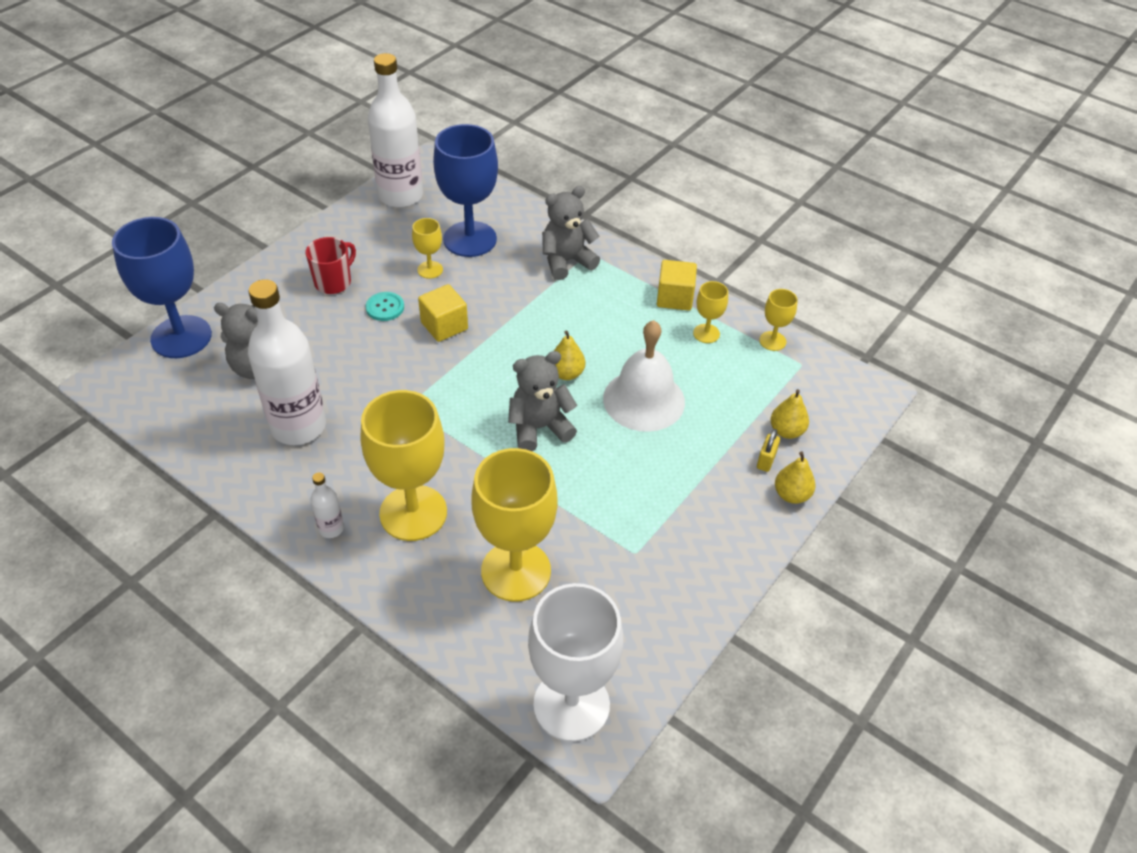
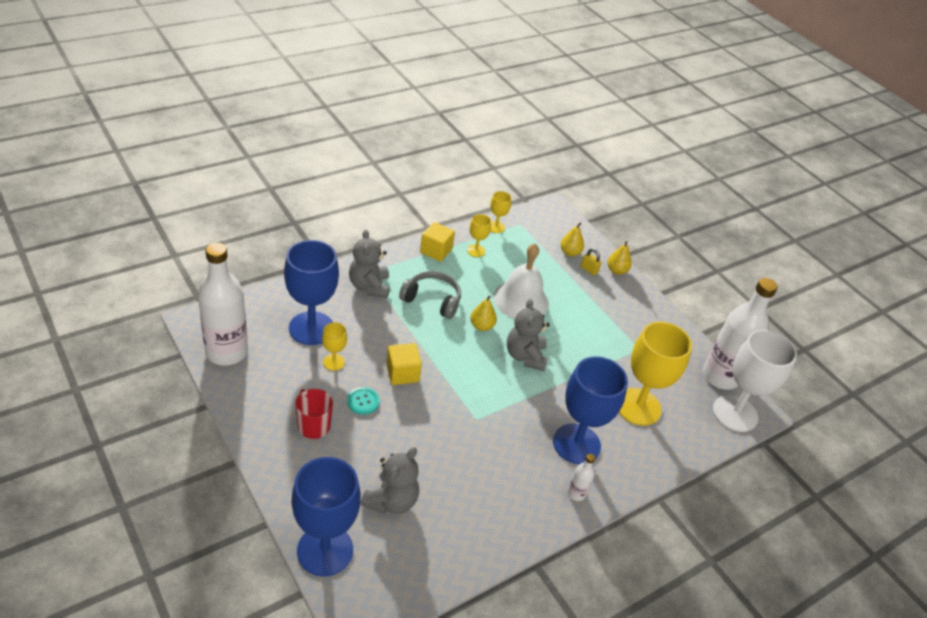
camera: 75 degrees left, 5 degrees down
white bottle [248,279,326,445] -> white bottle moved to [703,278,778,390]
yellow goblet [361,390,447,541] -> blue goblet [553,356,628,464]
none -> grey headphones [399,271,461,319]

